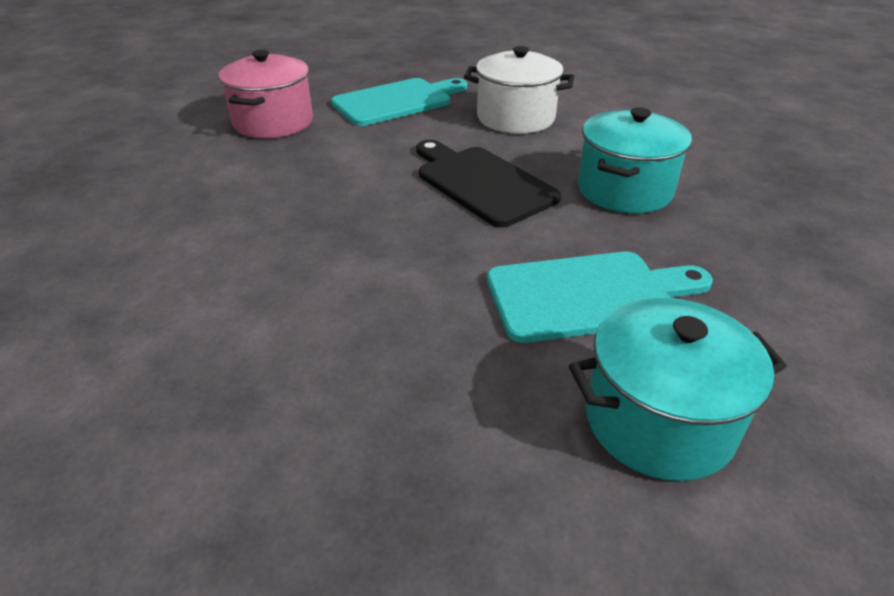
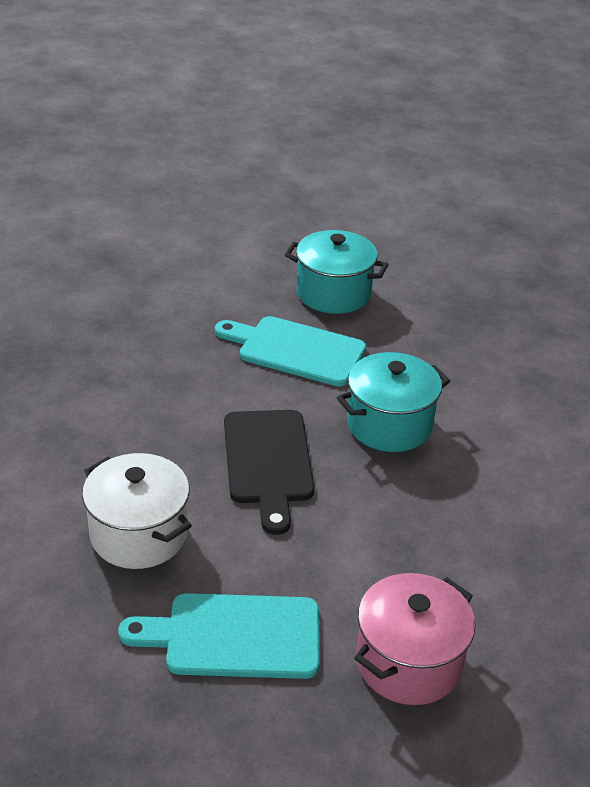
camera: 150 degrees left, 0 degrees up
turquoise pot [578,107,692,213] -> turquoise pot moved to [337,352,450,452]

